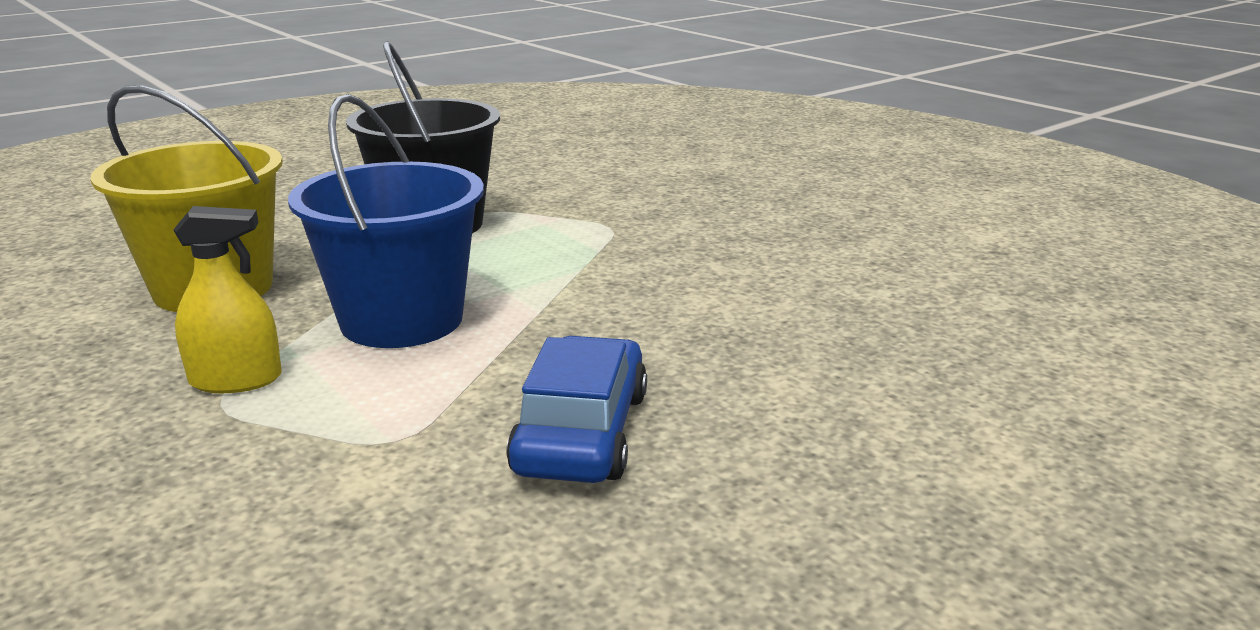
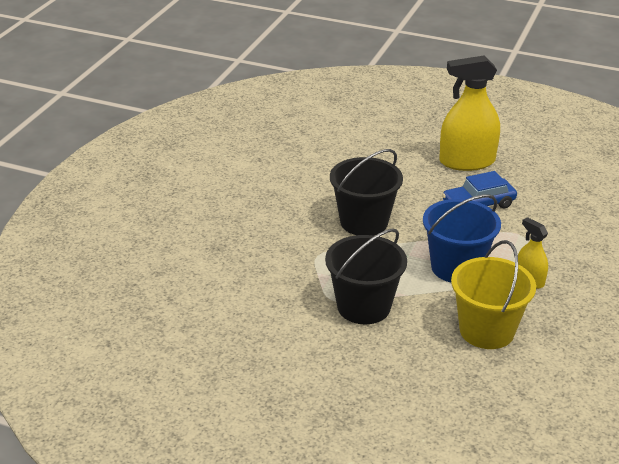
camera: 120 degrees left, 10 degrees up
none -> black bucket [330,149,403,235]
none -> yellow spray bottle [439,55,500,171]

